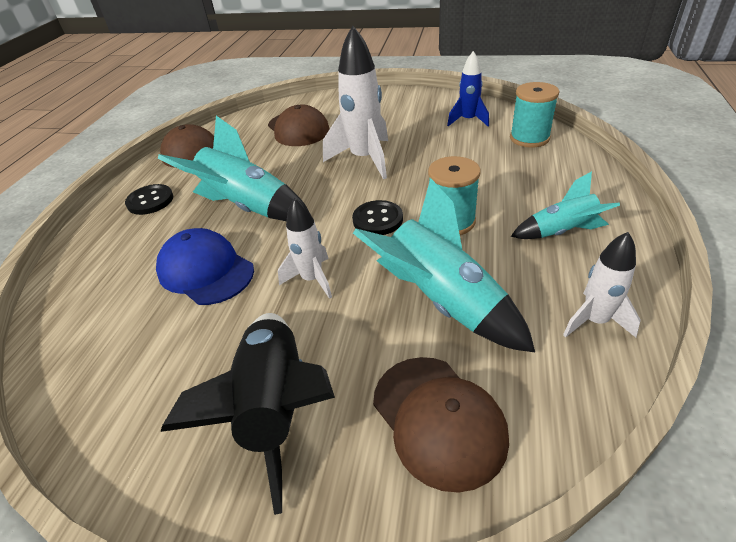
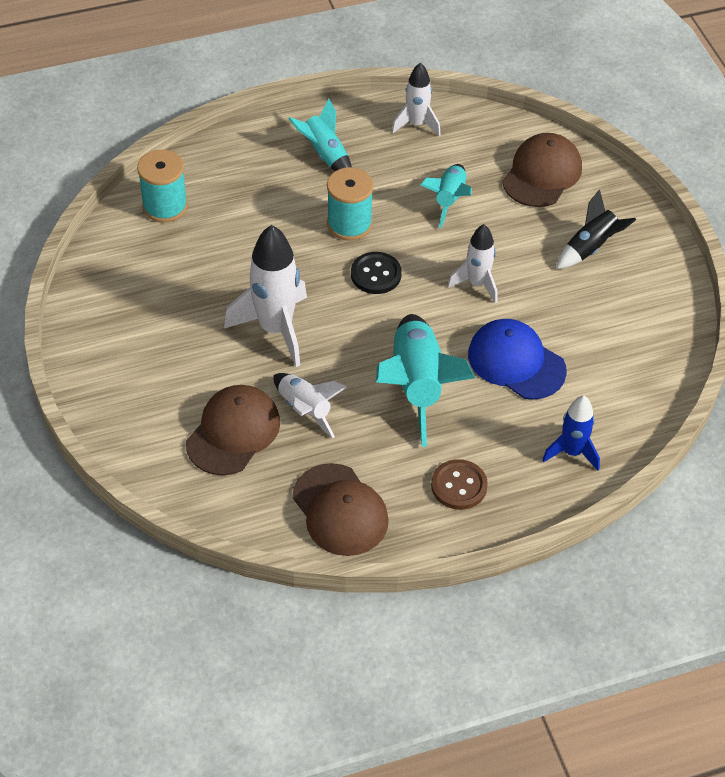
camera: 125 degrees left, 10 degrees up
black button [125,184,173,215] -> brown button [431,459,488,510]
blue cap [156,228,254,305] -> blue cap turned 120 degrees clockwise [468,319,567,400]
black rocket [160,313,335,515] -> black rocket [556,190,636,269], size x0.59
turquoise rocket [353,178,535,352] -> turquoise rocket [420,164,472,228], size x0.59
blue rocket [447,51,489,127] -> blue rocket moved to [542,396,600,471]
none -> white rocket [273,373,347,438]

